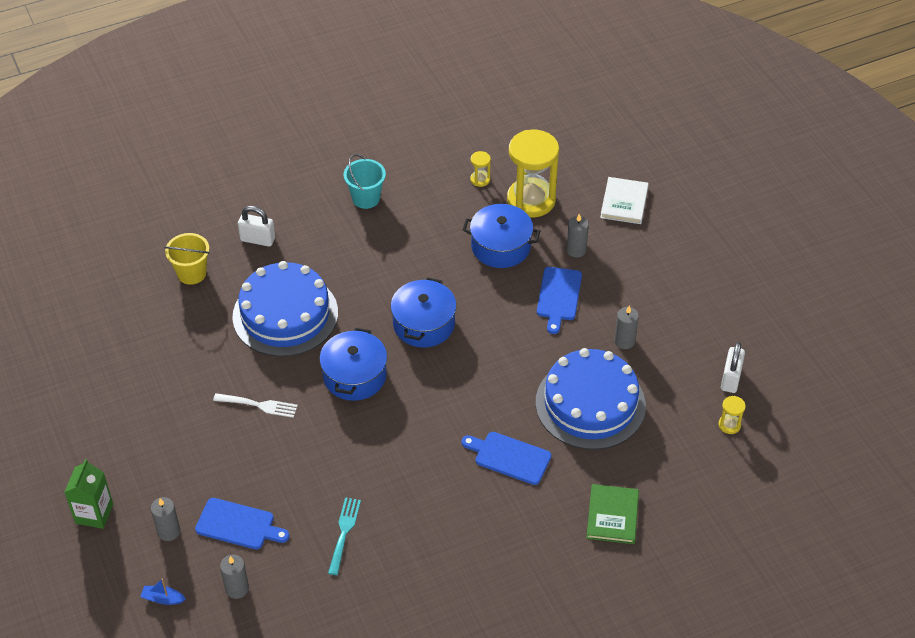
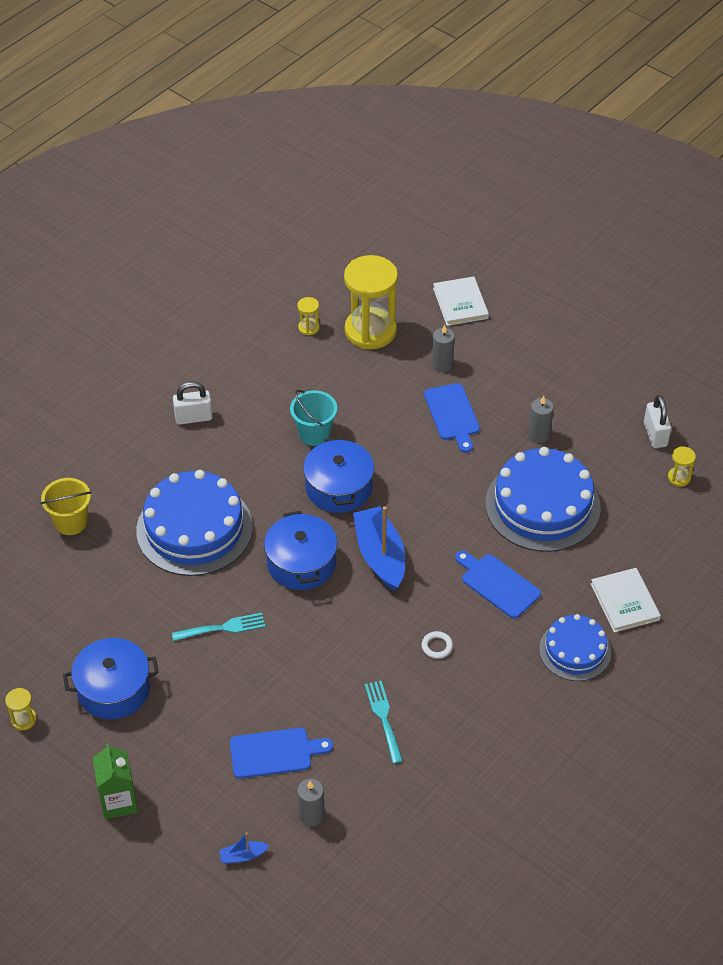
camera: 25 degrees left, 0 degrees up
grey candle [151,497,180,541] -> none
white fork [213,393,298,418] -> turquoise fork [172,613,265,641]
white padlock [238,206,275,247] -> white padlock moved to [173,382,213,425]
turquoise bucket [344,154,386,209] -> turquoise bucket moved to [290,390,337,446]
blue cutting board [461,432,551,485] -> blue cutting board turned 45 degrees clockwise [455,551,541,619]
blue pot [463,204,540,268] -> blue pot moved to [63,638,159,720]
green book [586,484,639,544] -> white book [591,568,661,633]
none -> yellow hourglass [5,688,37,730]
none -> blue boat [353,506,405,591]
none -> white ring [421,631,453,659]
none -> blue cake [539,614,611,681]

